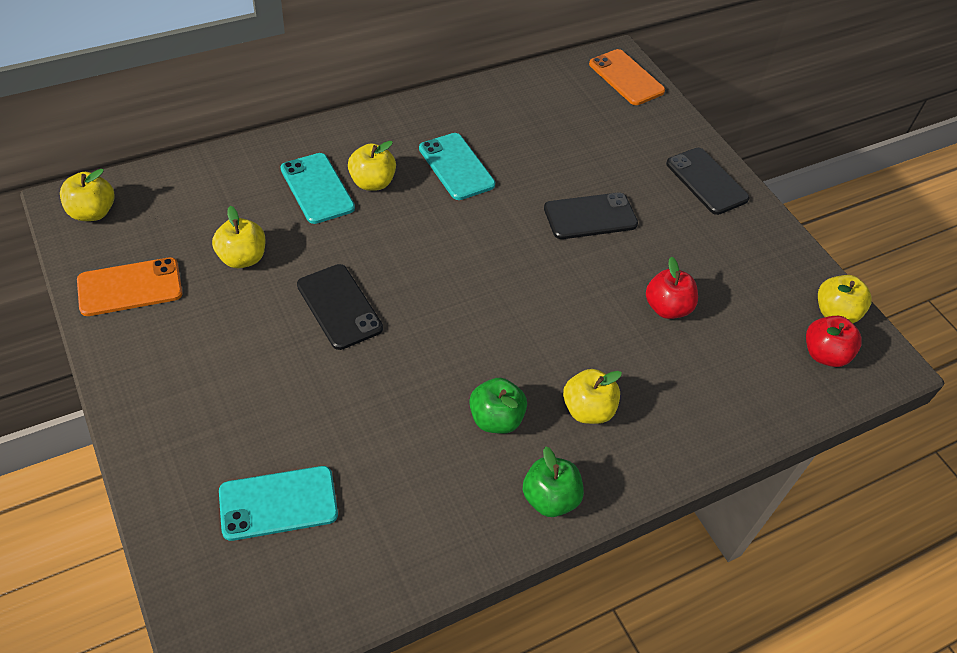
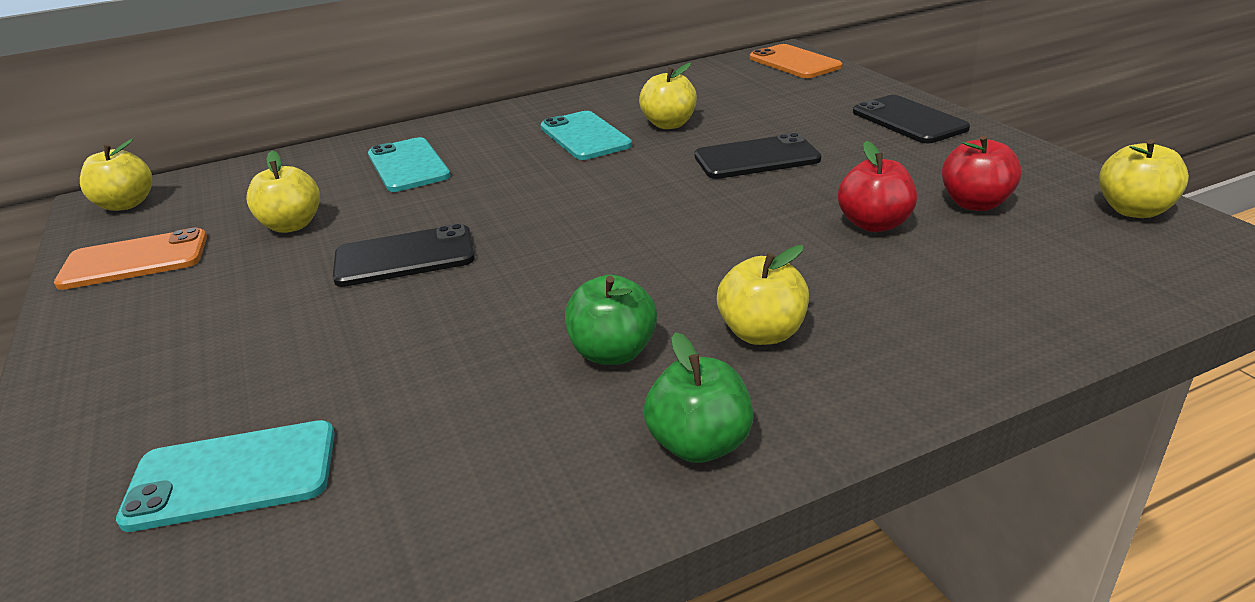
camera: 10 degrees right, 20 degrees down
black phone [297,264,383,350] -> black phone turned 75 degrees counterclockwise [333,224,475,287]
yellow apple [348,141,396,191] -> yellow apple moved to [639,63,697,129]
red apple [806,316,862,367] -> red apple moved to [942,135,1022,211]

